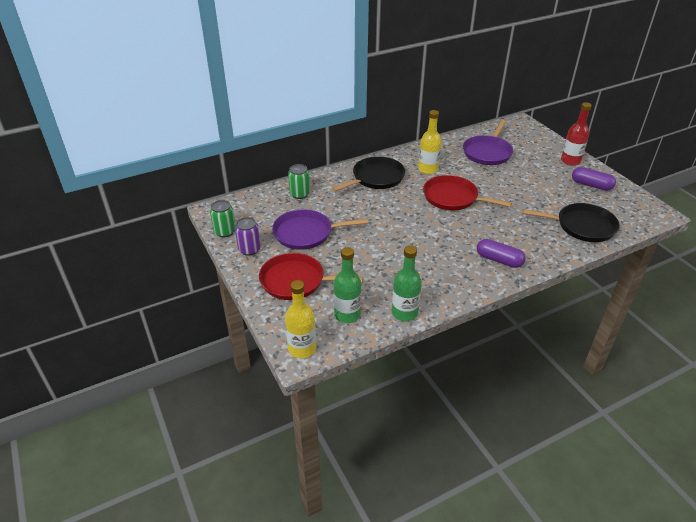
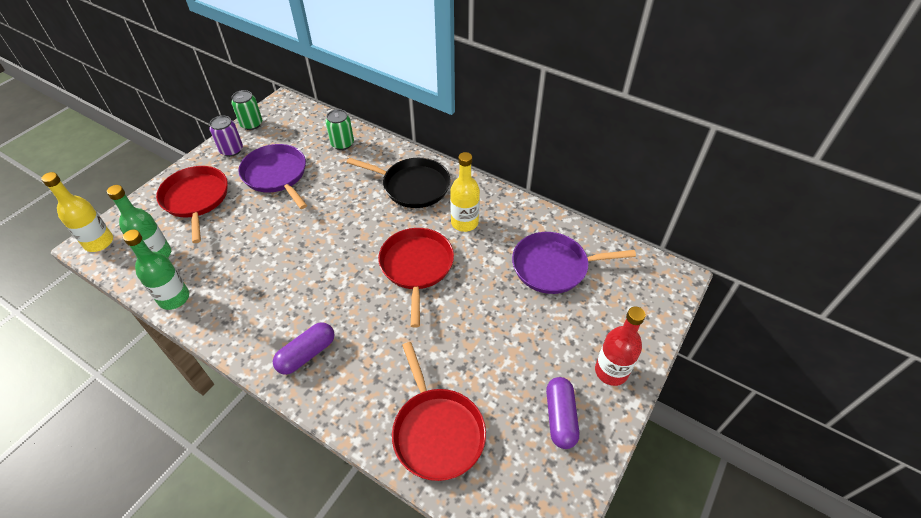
camera: 60 degrees right, 10 degrees up
purple capsule [477,239,526,268] -> purple capsule turned 45 degrees clockwise [273,322,335,375]
black pan [522,203,620,242] -> red pan [392,342,486,481]

